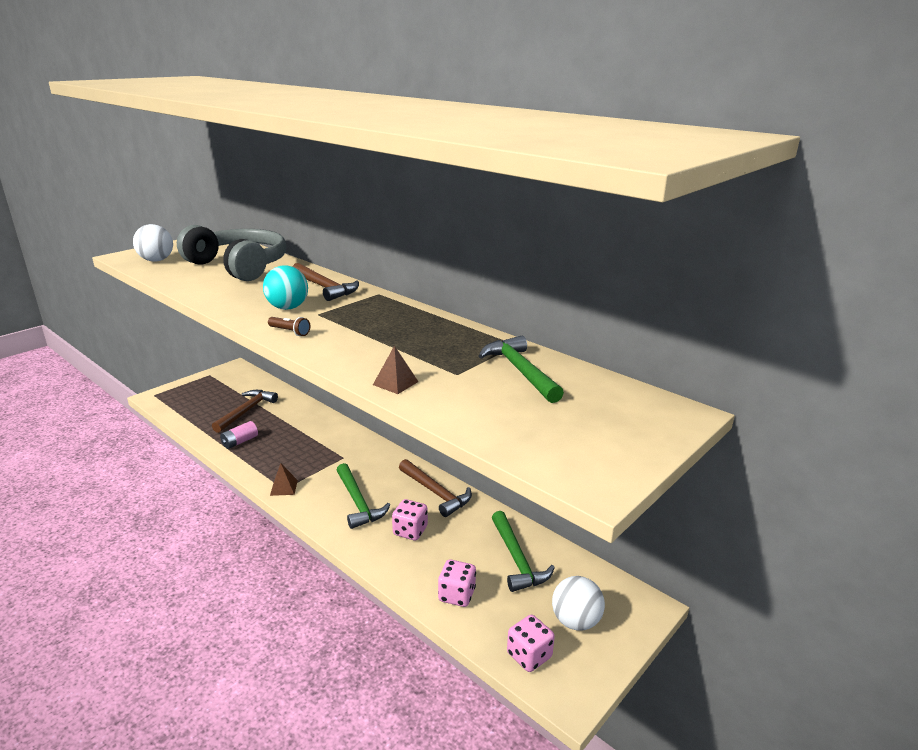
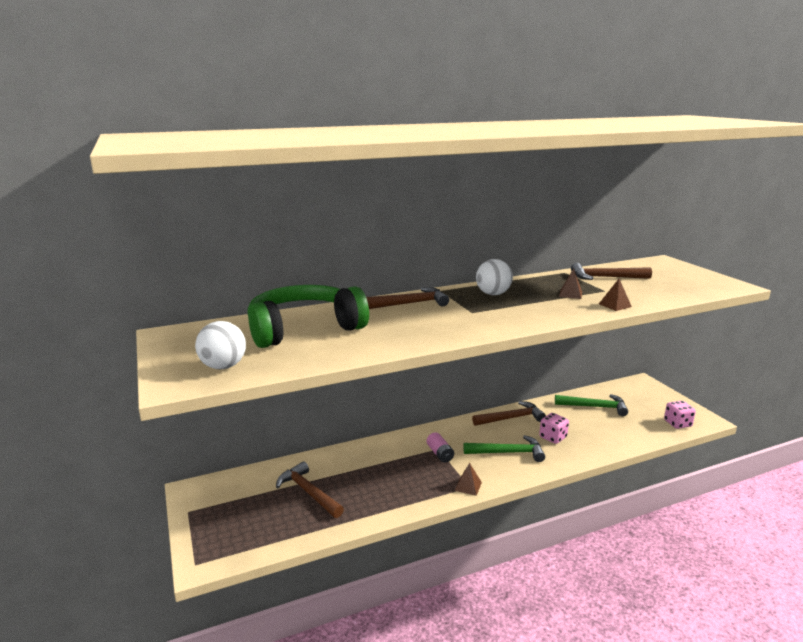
camera: 65 degrees left, 5 degrees down
grey headphones [177,225,286,281] -> green headphones [247,285,369,348]
pink battery [220,421,258,449] -> pink battery moved to [427,432,454,463]
turquoise ball [263,265,308,310] -> none
brown flashlight [268,317,310,336] -> none
pink dice [438,559,476,607] -> none
green hammer [479,336,564,403] -> brown hammer [571,263,652,280]
white ball [552,576,605,631] -> white ball moved to [476,259,513,295]
none -> brown pyramid [559,269,582,299]

